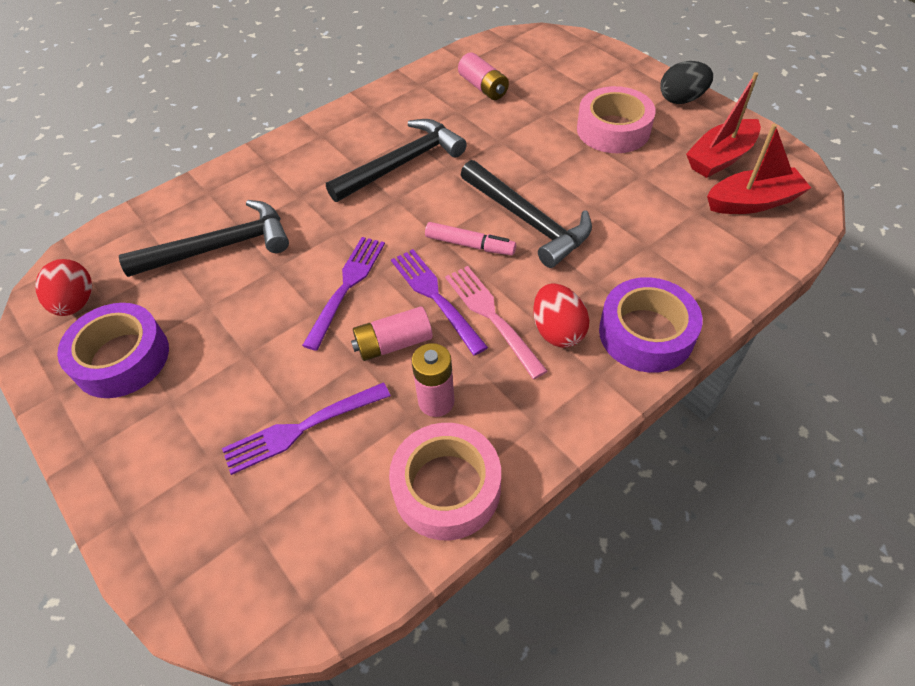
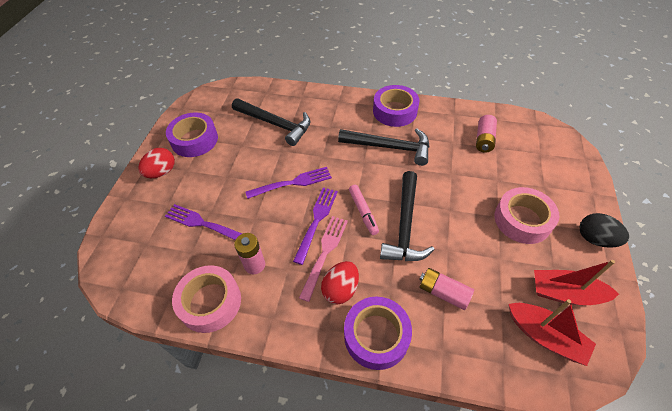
camera: 50 degrees right, 0 degrees up
red egg [35,259,92,316] -> red egg moved to [138,148,175,178]
pink battery [351,306,433,361] -> pink battery moved to [419,268,474,310]
none -> purple tape [373,85,419,127]

